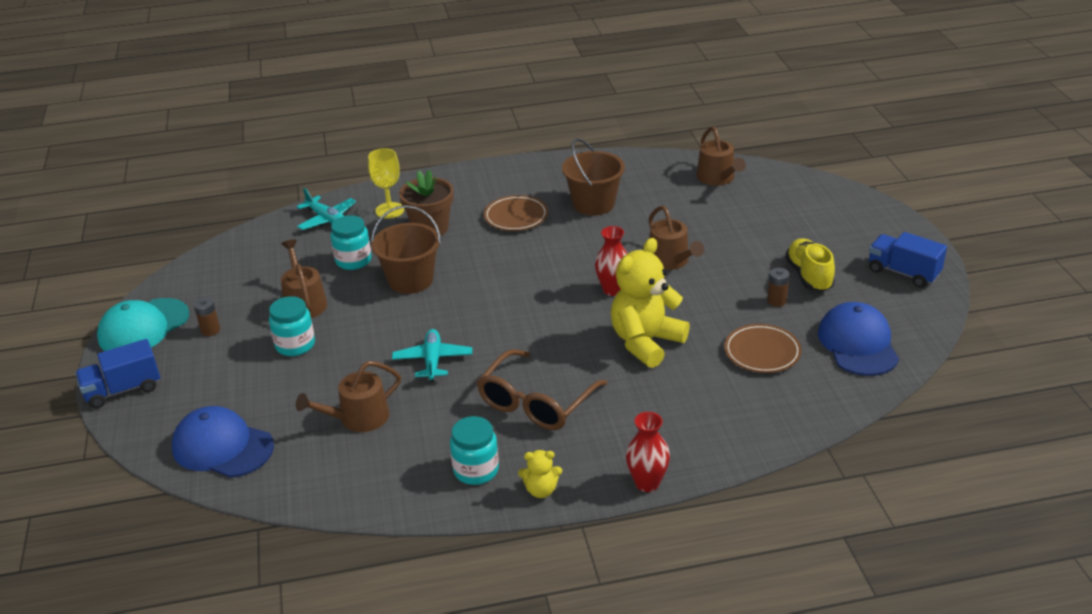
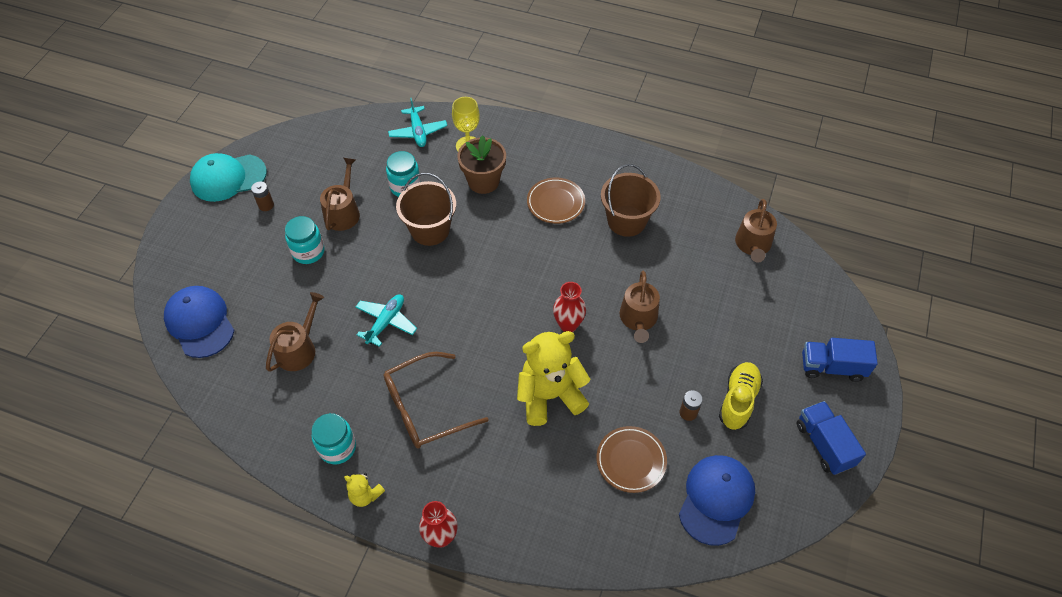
camera: 30 degrees right, 20 degrees up
blue truck [75,339,160,409] -> blue truck moved to [802,338,878,382]
brown watering can [296,361,401,432] -> brown watering can turned 120 degrees clockwise [266,292,324,372]

